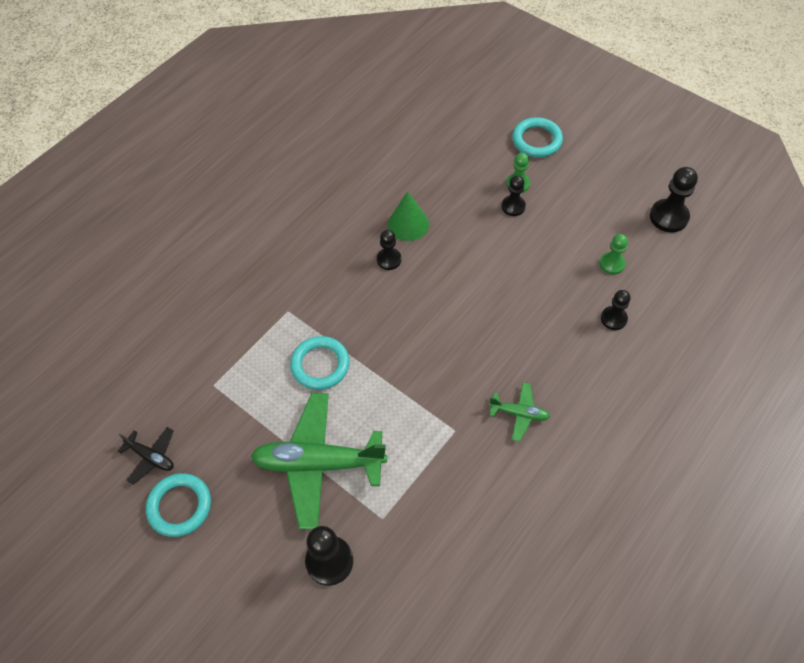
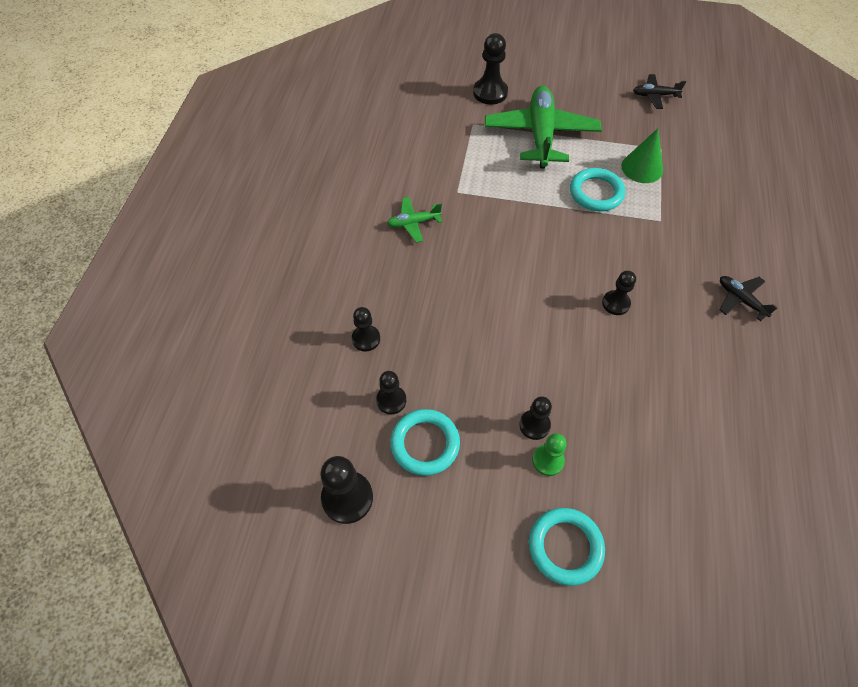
camera: 150 degrees right, 0 degrees up
turquoise ring [146,473,211,537] -> turquoise ring moved to [390,409,460,476]
green plane [251,393,387,529] -> green plane turned 60 degrees counterclockwise [485,86,602,169]
green cone [388,191,429,241] -> green cone moved to [621,128,663,183]
green pawn [599,234,628,275] -> black pawn [376,371,406,415]
none -> black plane [720,276,778,321]

